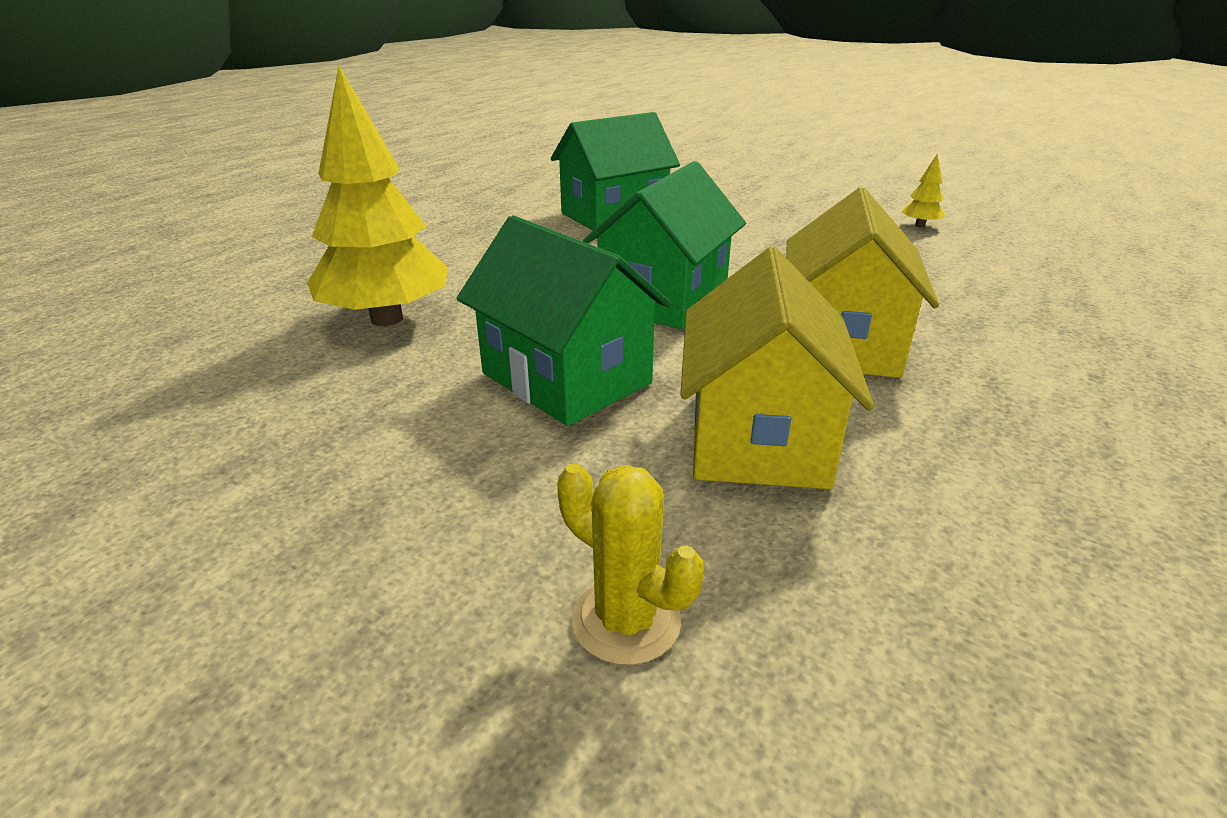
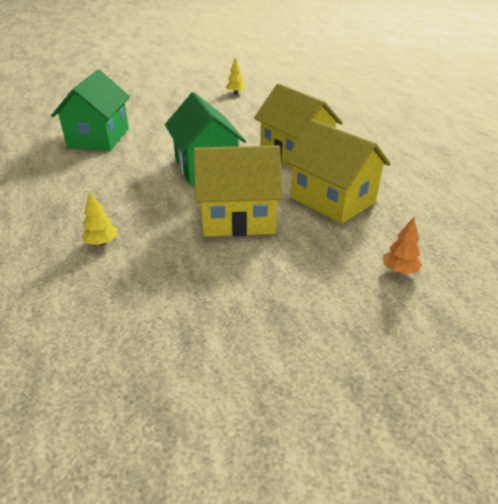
camera: 50 degrees left, 5 degrees up
yellow tree [307,66,448,326] -> yellow tree [81,191,118,246], size x0.40
green house [457,215,671,426] -> yellow house [194,145,283,237]
yellow cactus [557,464,704,665] -> orange tree [383,217,422,274]

